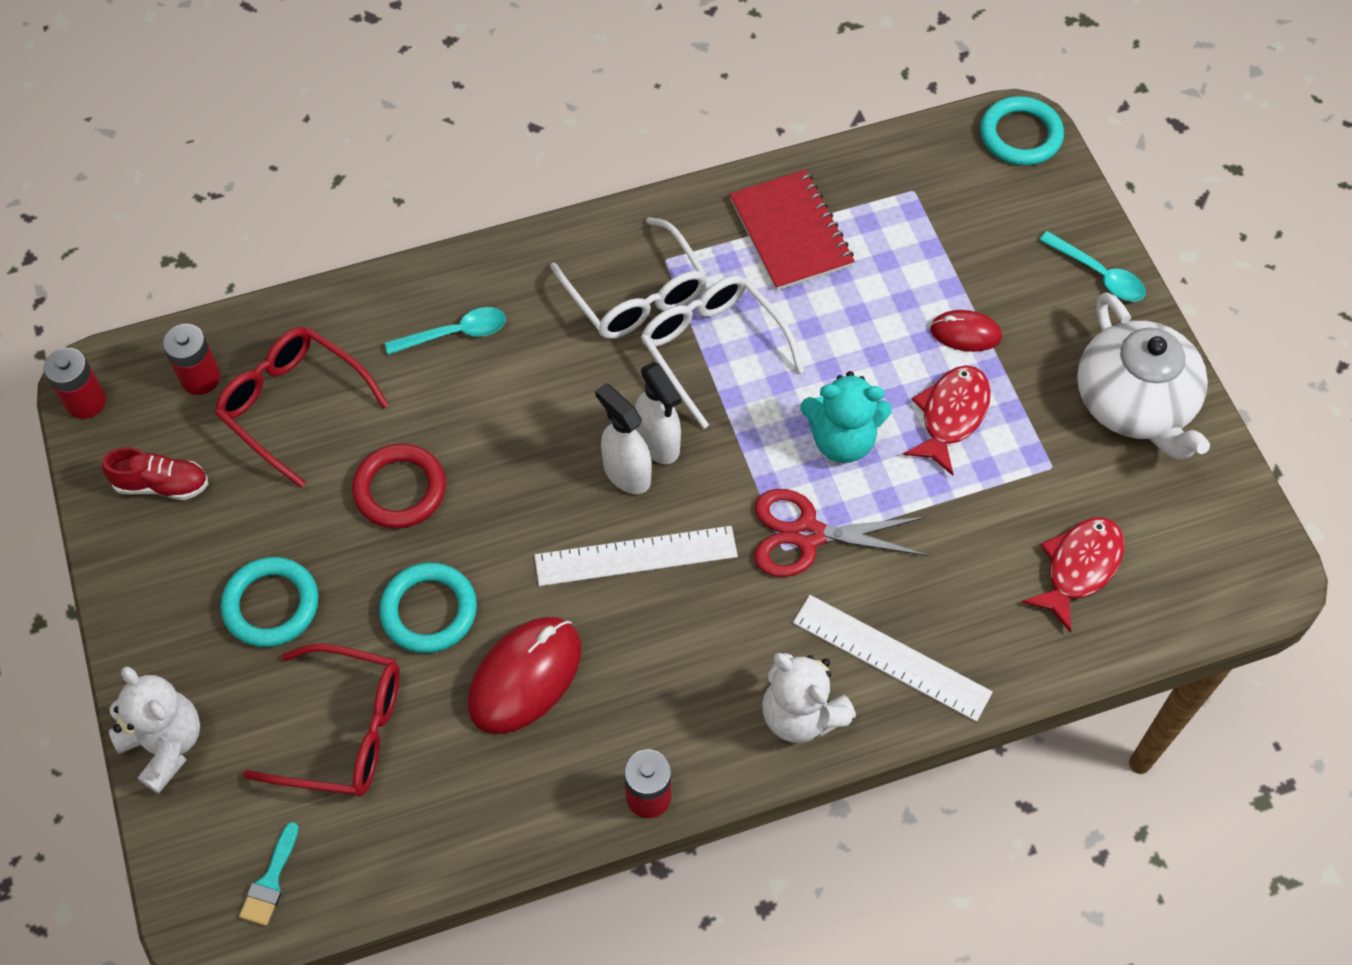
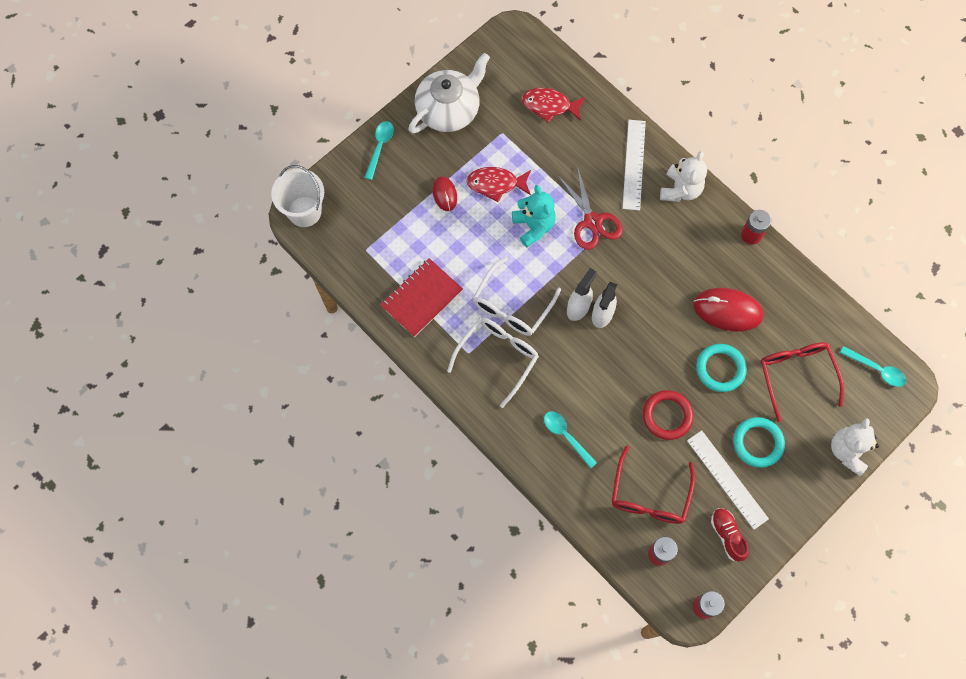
camera: 115 degrees left, 10 degrees up
turquoise brush [239,822,299,926] -> turquoise spoon [840,346,906,387]
white ruler [534,526,738,586] -> white ruler moved to [687,430,769,530]
turquoise ring [980,96,1064,166] -> white bucket [271,165,324,227]

